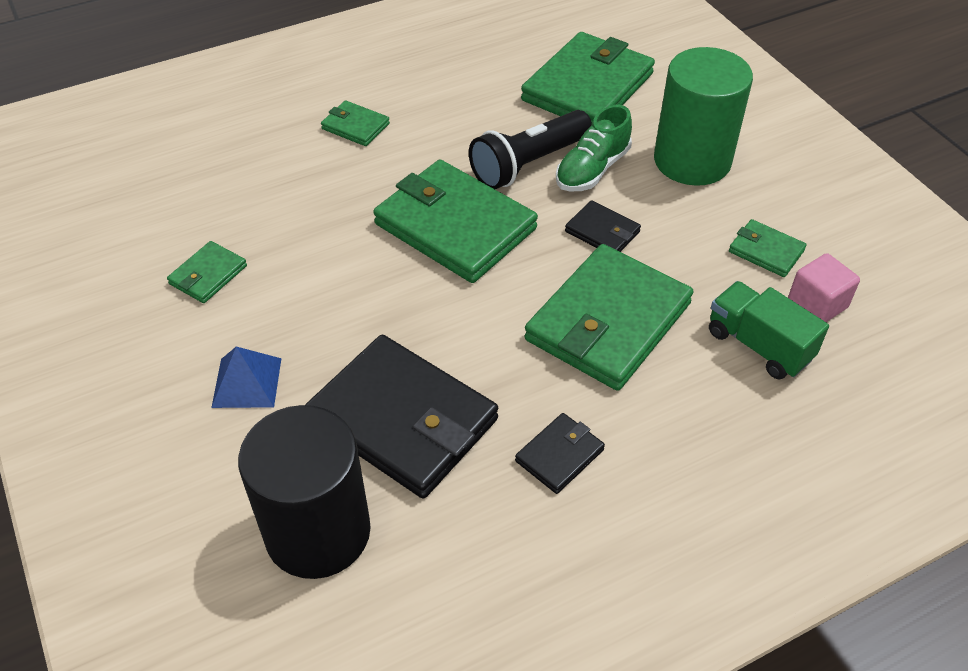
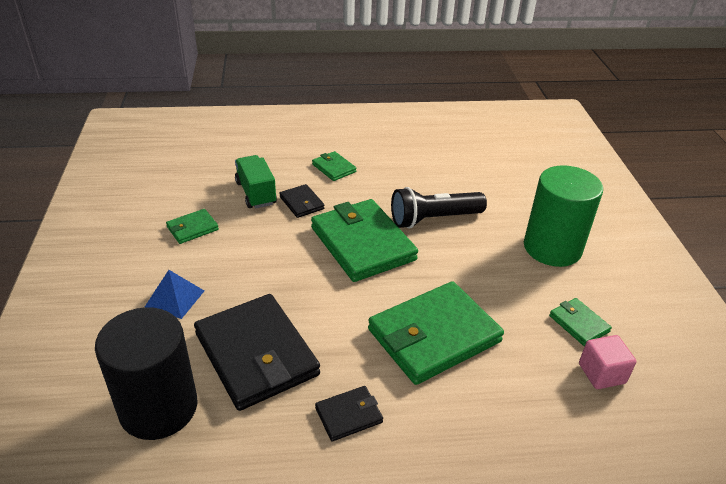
camera: 20 degrees right, 10 degrees down
green wallet [521,32,655,122] -> none
green shoe [556,105,632,191] -> none
black wallet [565,200,641,252] -> black wallet moved to [280,184,324,218]
green truck [709,281,829,380] -> green truck moved to [235,155,277,209]

